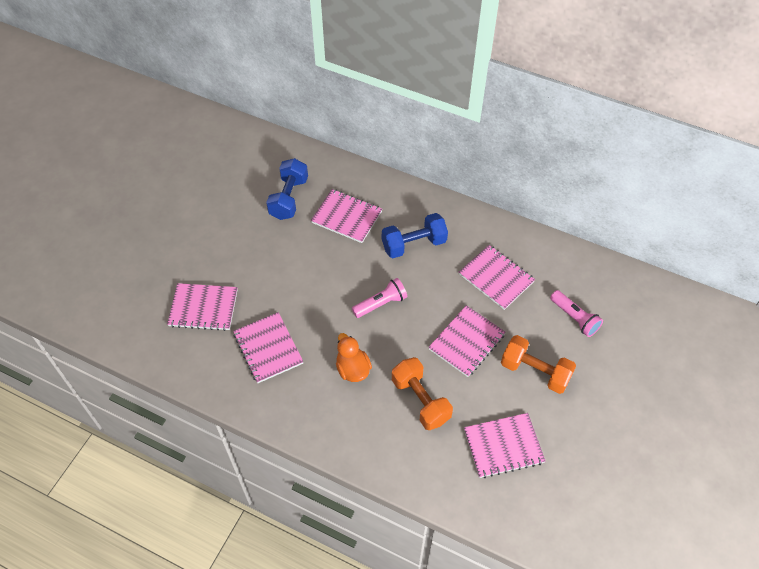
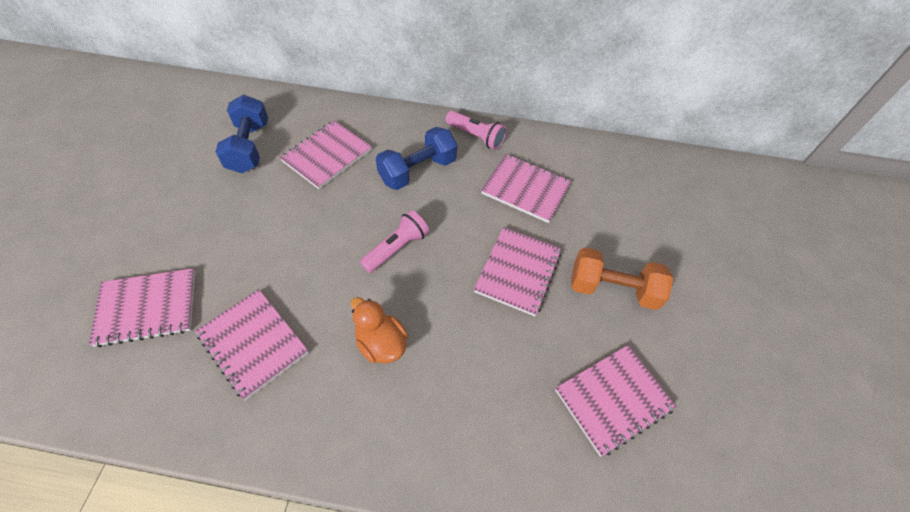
camera: 20 degrees left, 0 degrees up
pink notebook [311,189,382,243] -> pink notebook turned 60 degrees counterclockwise [280,120,372,189]
orange dumbbell [392,357,453,430] -> none
pink flashlight [550,290,603,337] -> pink flashlight moved to [446,111,507,150]

